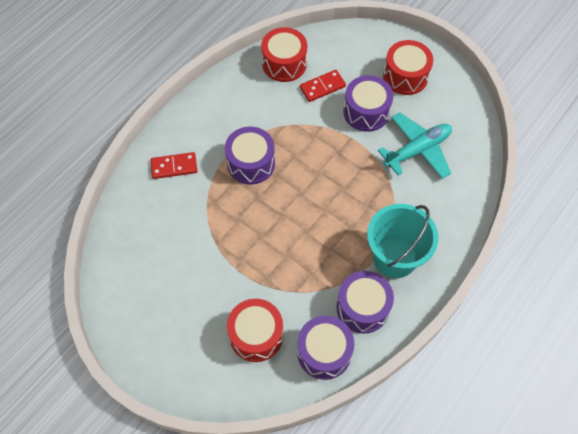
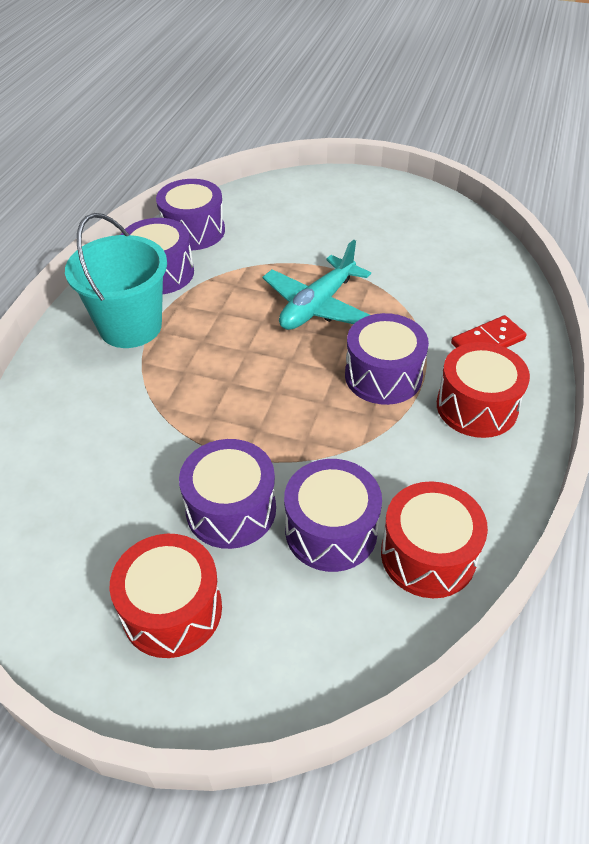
camera: 160 degrees right, 15 degrees down
red drum [227,299,283,362] -> red drum moved to [437,342,530,438]
red domino [300,70,346,102] -> purple drum [284,459,382,572]
turquoise plane [378,112,452,179] -> turquoise plane moved to [263,240,371,330]

